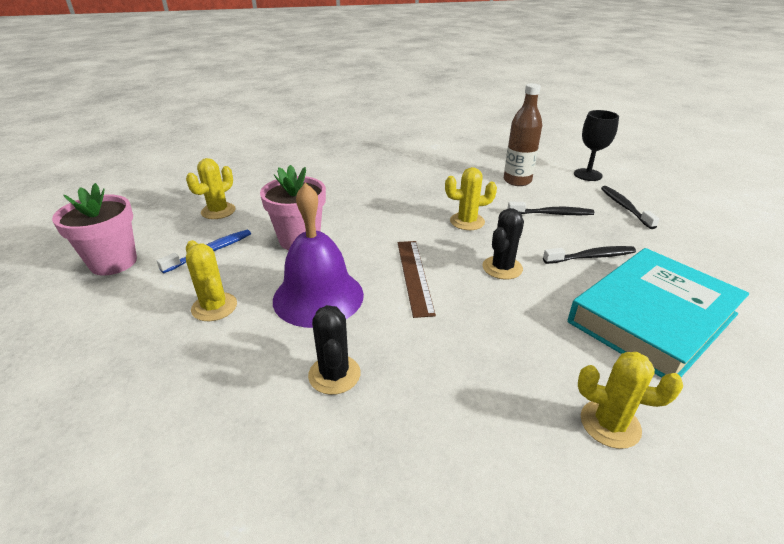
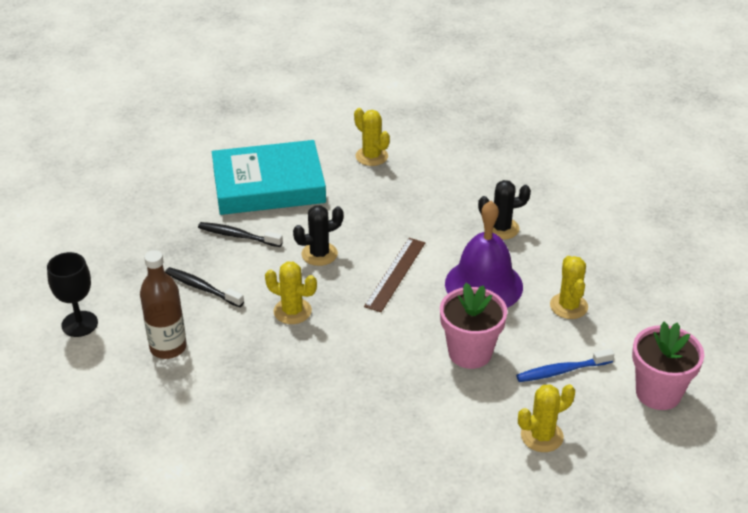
camera: 150 degrees left, 5 degrees up
black cactus [308,305,360,395] -> black cactus turned 60 degrees clockwise [478,180,531,240]
black toothbrush [601,186,659,229] -> none

